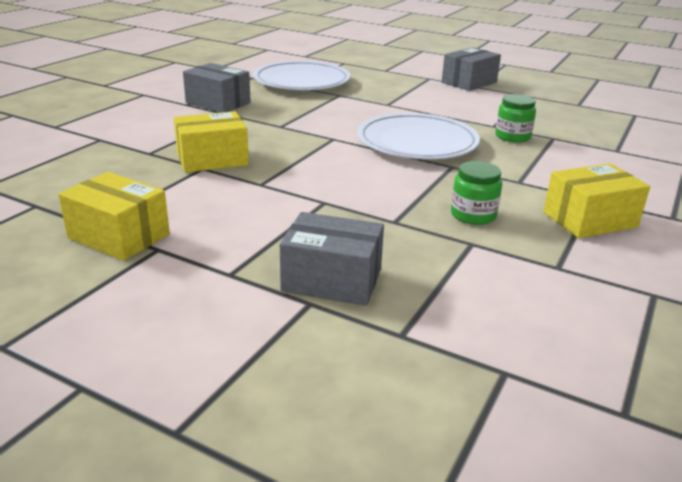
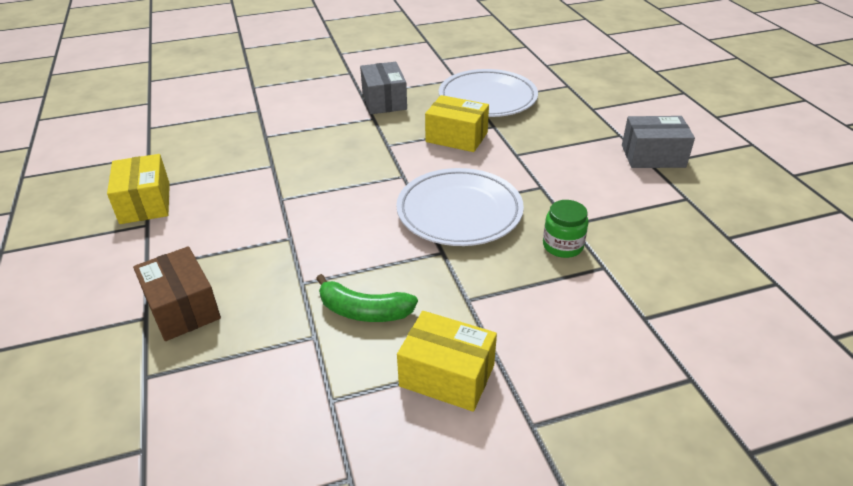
camera: 45 degrees right, 10 degrees up
yellow box [174,111,249,172] -> yellow box moved to [425,95,489,152]
grey box [280,212,384,306] -> brown box [133,246,221,341]
green jar [451,161,502,225] -> green banana [316,274,418,322]

